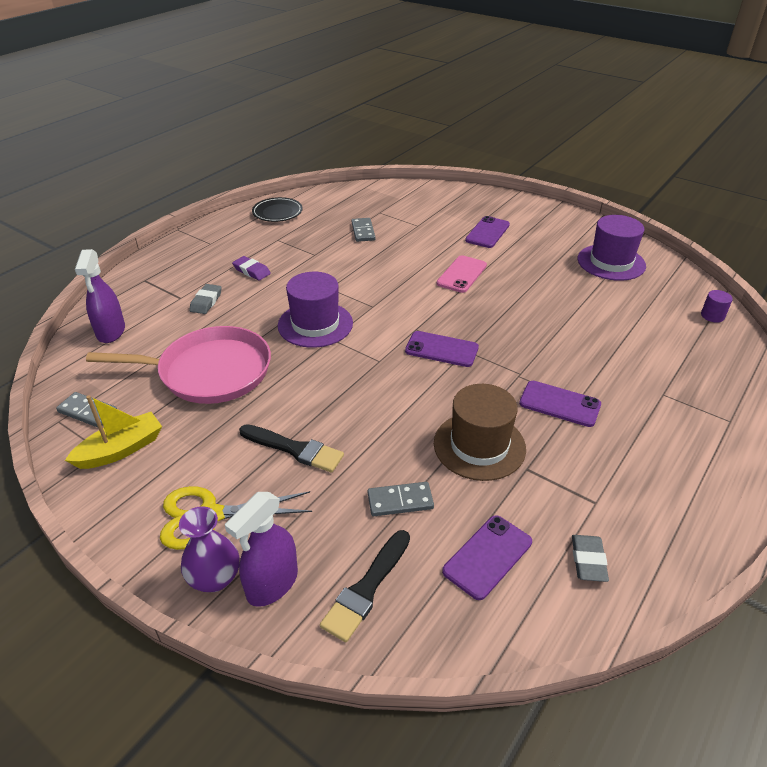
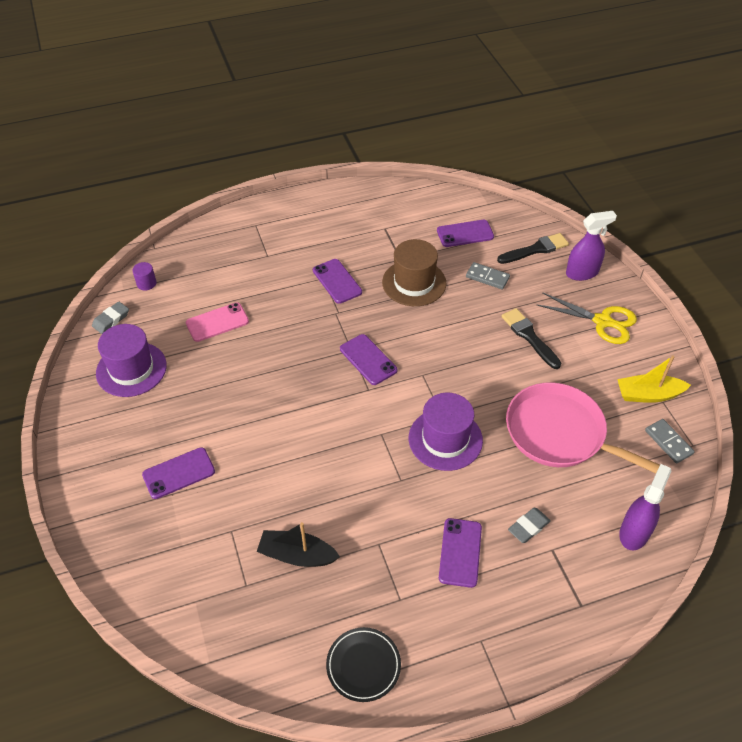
camera: 145 degrees left, 10 degrees up
purple vase [179,506,239,592] -> none
purple eraser [232,256,271,281] -> purple phone [439,518,482,588]
grey domino [351,218,375,242] -> black boat [257,522,340,567]
pink phone [437,255,487,293] -> pink phone moved to [186,302,249,342]
grey eraser [572,535,609,582] -> grey eraser moved to [92,302,129,334]

